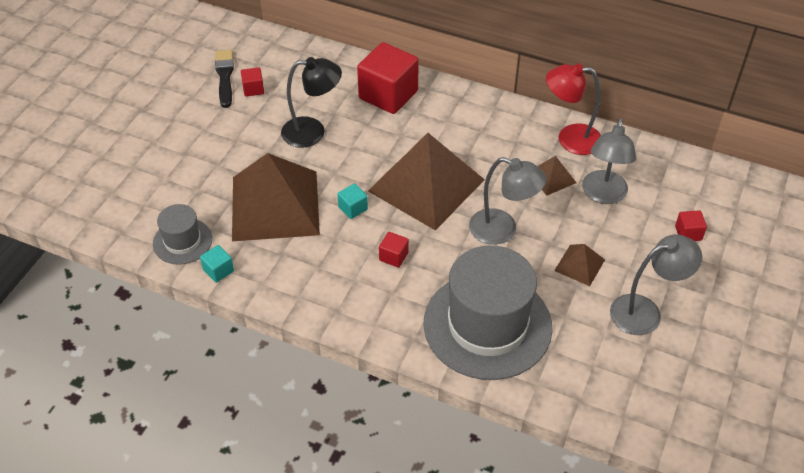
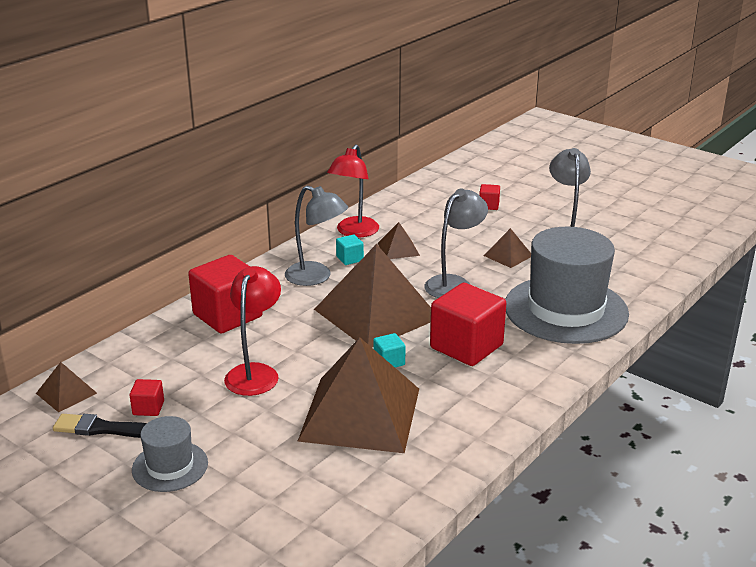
camera: 75 degrees left, 20 degrees down
grey hat [153,204,212,265] -> grey hat moved to [132,416,208,492]
turquoise cube [200,245,234,283] -> turquoise cube moved to [336,234,364,265]
black lamp [281,57,342,148] -> red lamp [224,266,281,396]
red cube [379,232,409,268] -> red cube [430,283,506,366], size x2.24
grey lamp [582,118,636,204] -> grey lamp moved to [285,185,348,286]
none -> brown pyramid [36,362,97,412]

